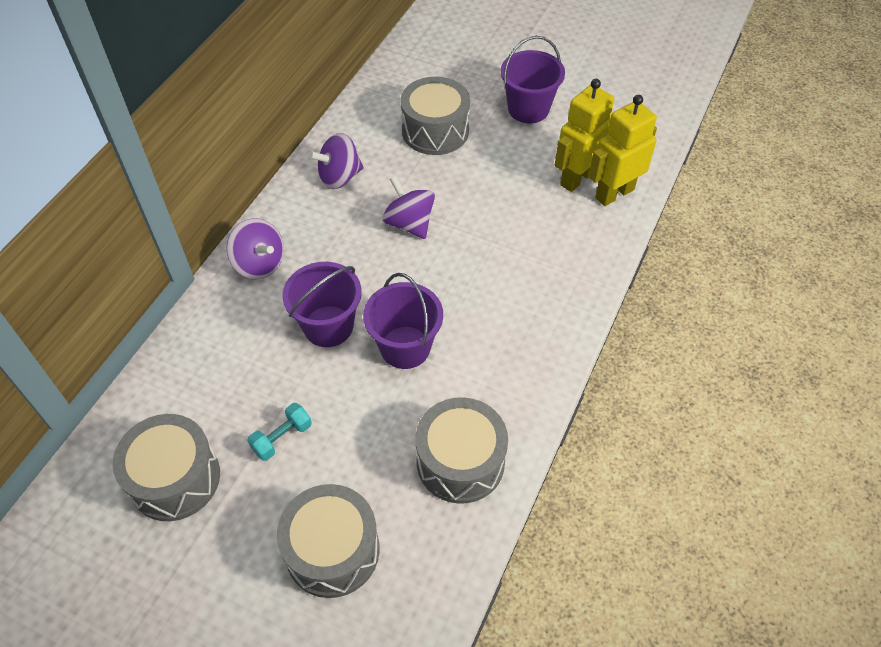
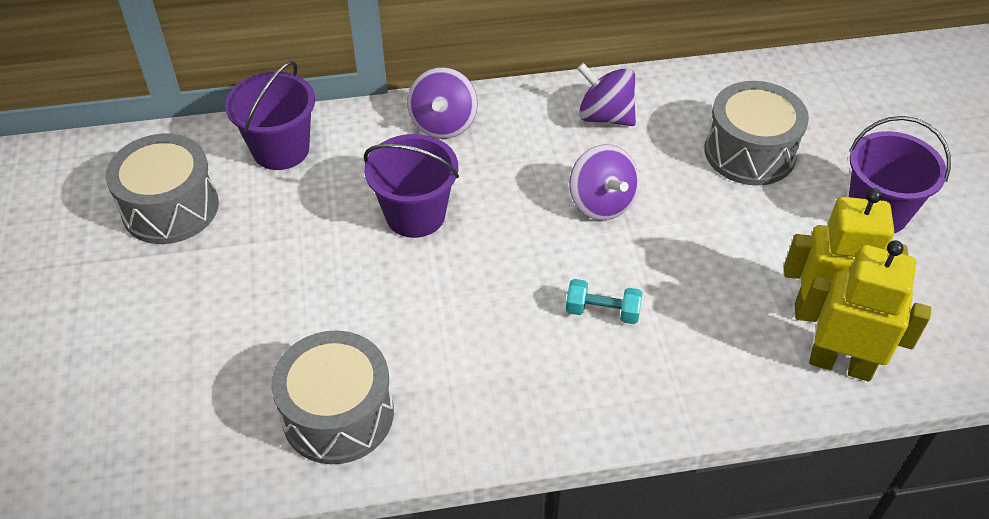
camera: 55 degrees right, 5 degrees down
turquoise dumbbell [247,403,312,461] -> turquoise dumbbell moved to [566,279,643,324]
grey drum [277,484,380,598] -> none
purple bucket [363,273,443,369] -> purple bucket moved to [225,61,315,170]
purple spinning top [382,176,435,239] -> purple spinning top turned 135 degrees clockwise [569,145,639,220]

